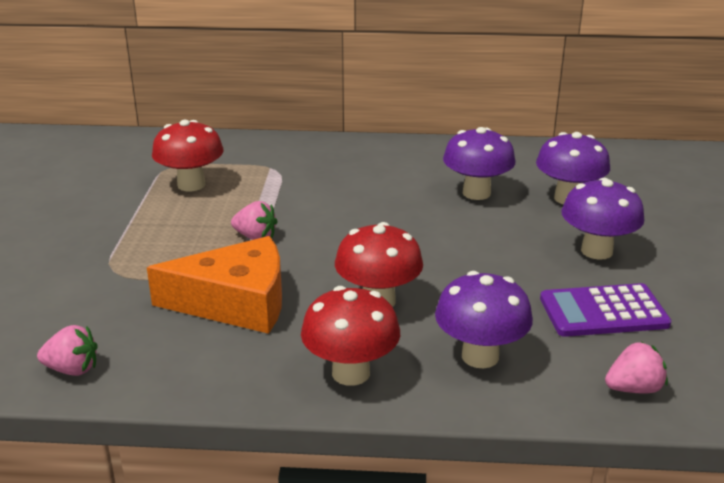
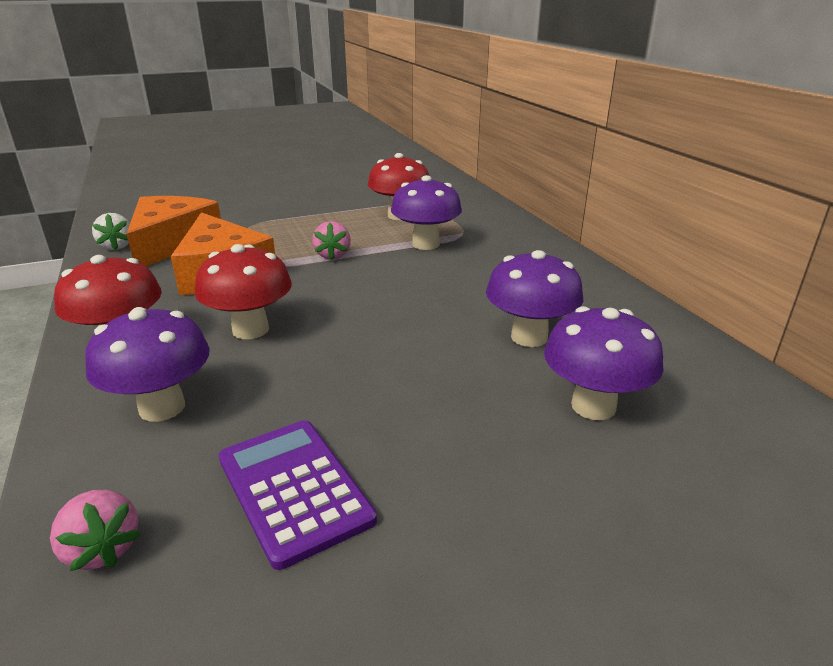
camera: 65 degrees right, 0 degrees up
pink strawberry [37,325,98,376] -> white strawberry [92,213,130,250]
purple mushroom [561,178,644,260] -> purple mushroom moved to [391,175,462,250]
none -> orange cheese [126,196,221,266]

